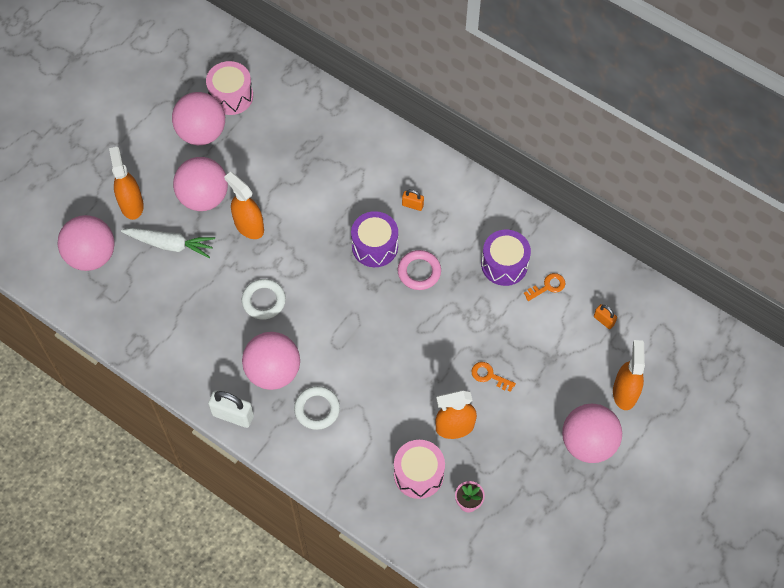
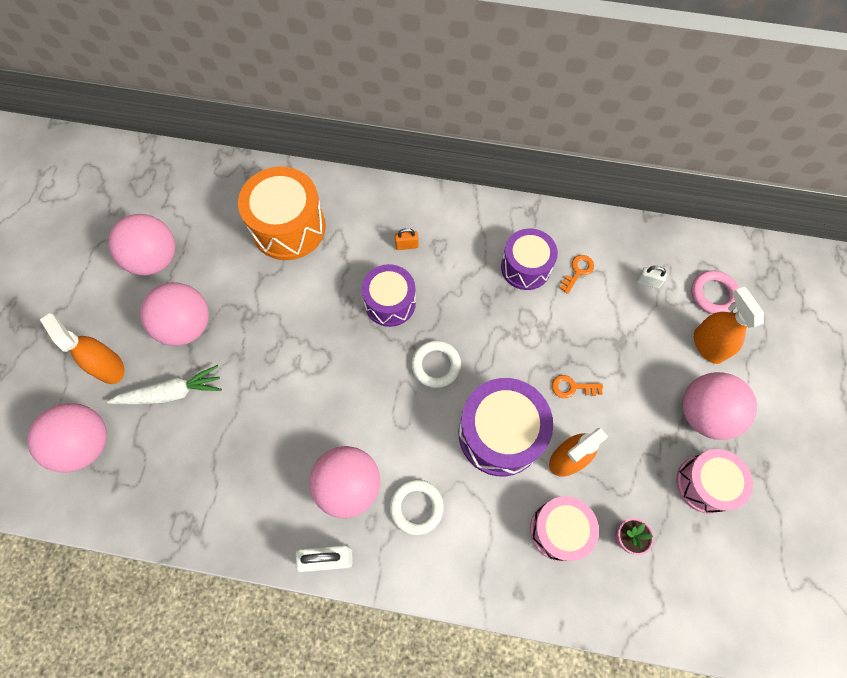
camera: 25 degrees left, 5 degrees up
pink drum [206,61,253,115] -> pink drum moved to [676,449,753,514]
orange spray bottle [224,172,264,239] -> none
white ring [242,279,286,320] -> white ring moved to [411,340,461,388]
pink ring [398,250,441,290] -> pink ring moved to [691,270,739,314]
orange padlock [594,304,617,329] -> white padlock [637,266,667,289]
none -> orange drum [238,167,326,260]
none -> purple drum [459,378,553,476]

